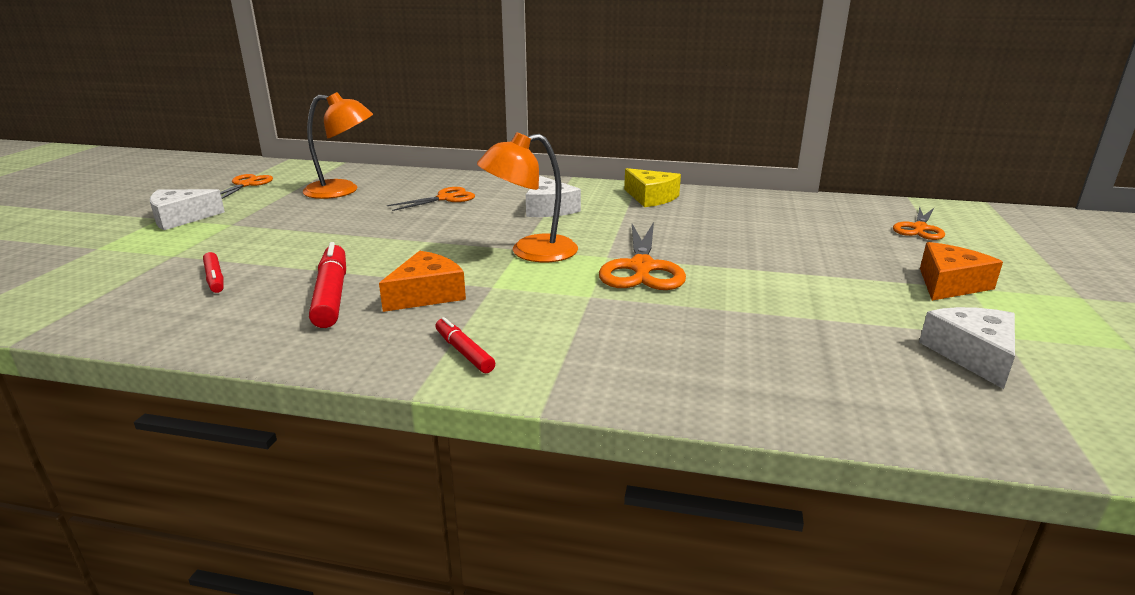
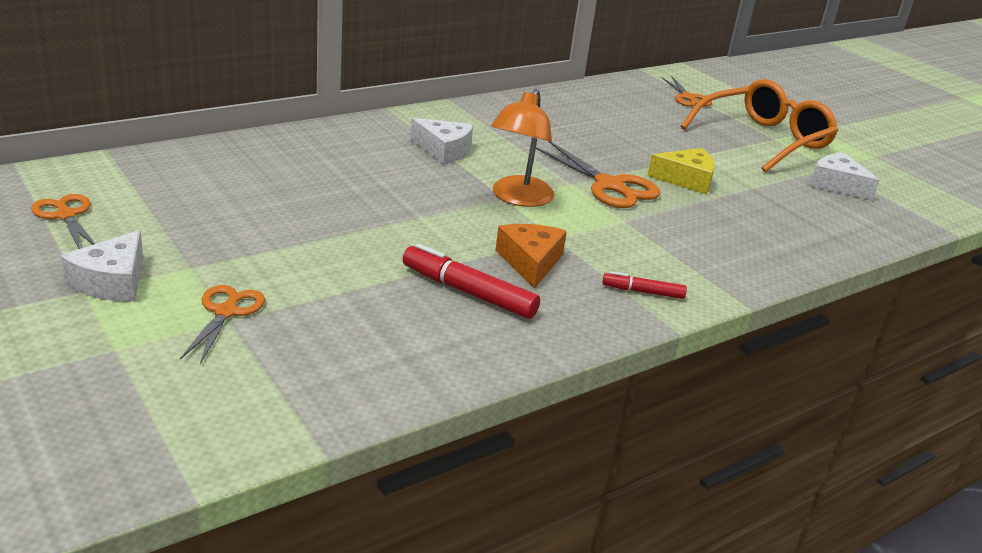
camera: 50 degrees left, 5 degrees up
red marker [203,252,224,293] -> none
orange lamp [303,92,373,199] -> none
orange scissors [387,187,475,211] -> orange scissors moved to [180,285,265,364]
yellow cheese [624,168,681,207] -> yellow cheese moved to [647,148,715,195]
orange cheese [920,242,1003,301] -> orange glasses [681,79,838,173]

